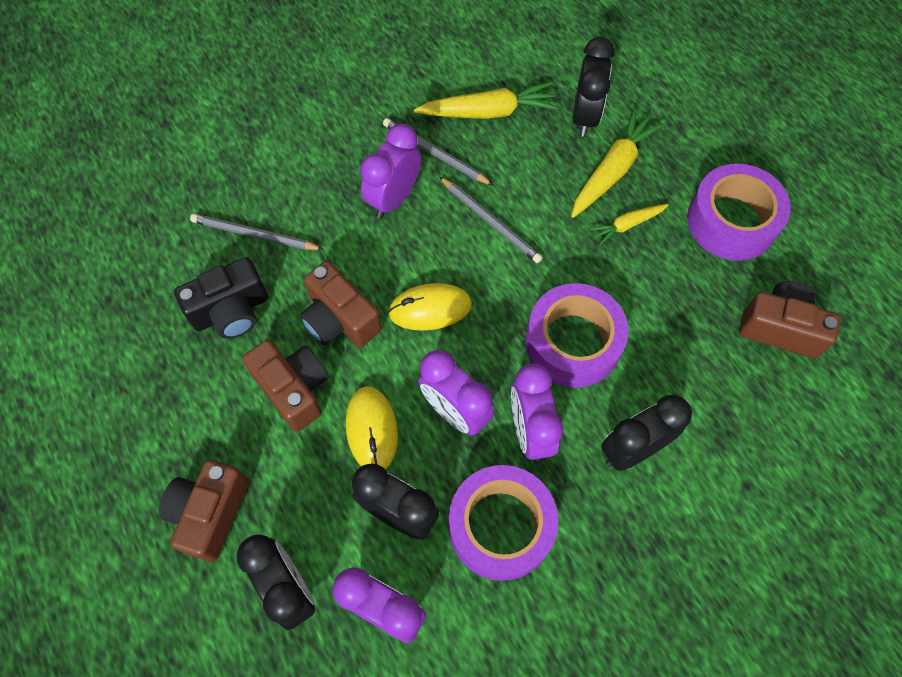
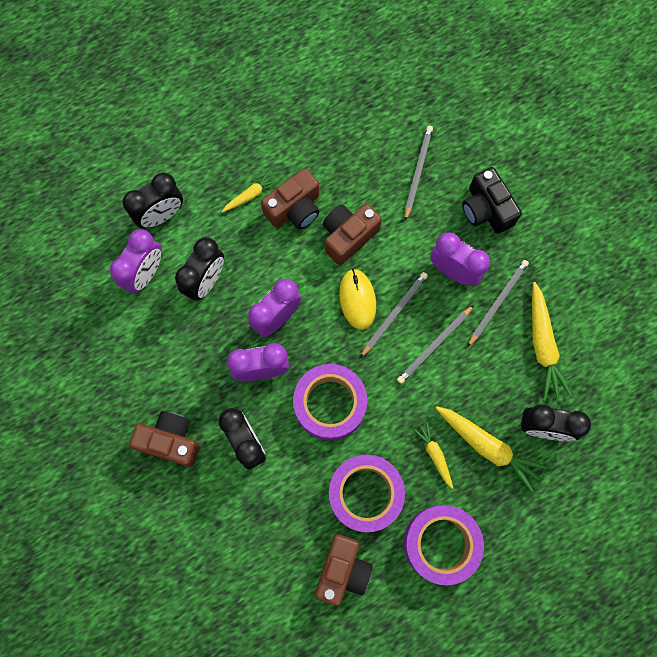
camera: 90 degrees right, 10 degrees up
brown camera [159,460,249,562] -> brown camera moved to [129,411,200,467]
black camera [174,257,268,339] -> black camera moved to [462,167,522,234]
yellow mouse [345,386,398,469] -> none
purple tape [449,465,558,581] -> purple tape moved to [329,455,405,532]
none -> yellow carrot [222,170,279,212]
none -> grey pencil [360,272,428,358]

